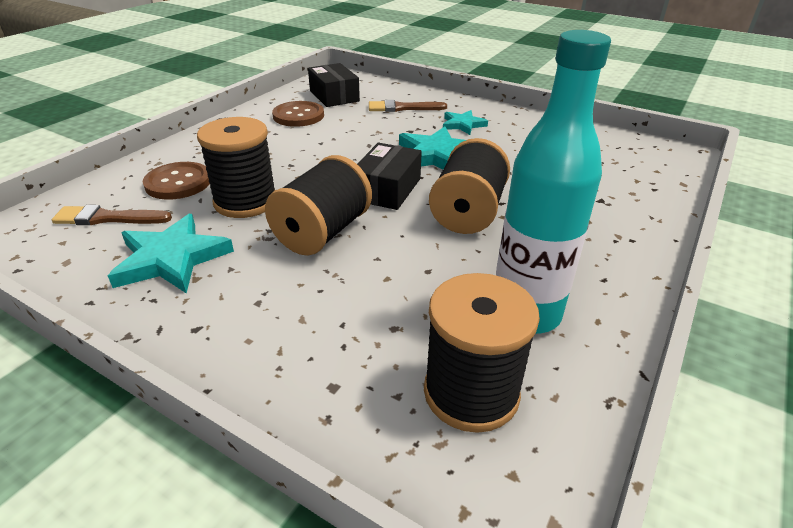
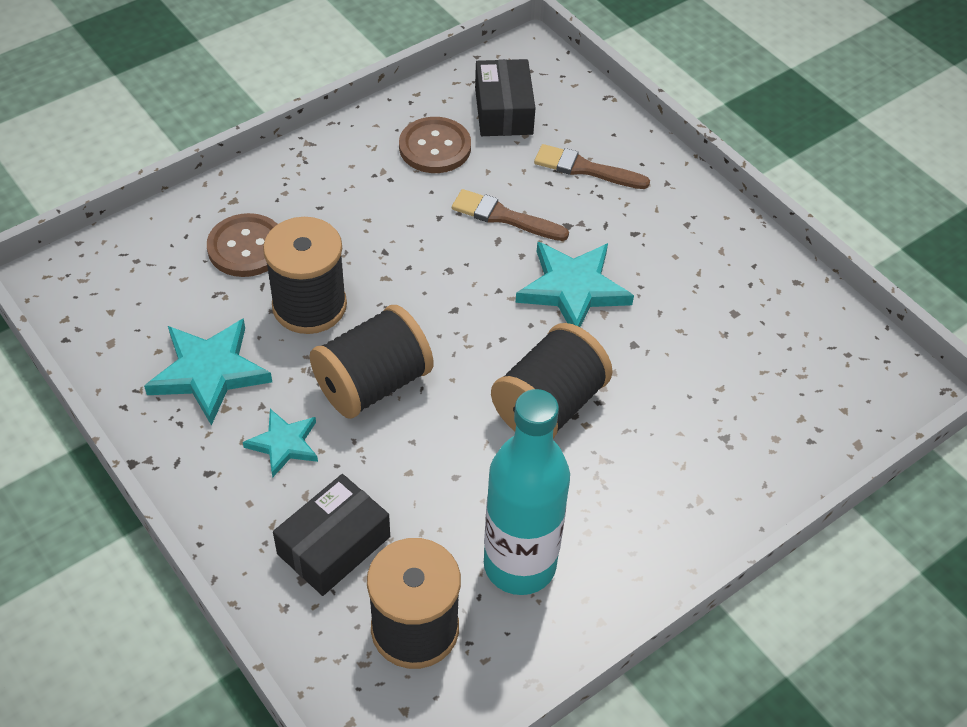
camera: 20 degrees right, 15 degrees up
brown brush [52,205,172,225] -> brown brush moved to [452,189,569,241]
black box [357,143,422,210] -> black box moved to [273,474,390,596]
turquoise star [443,110,488,135] -> turquoise star moved to [243,409,318,477]

